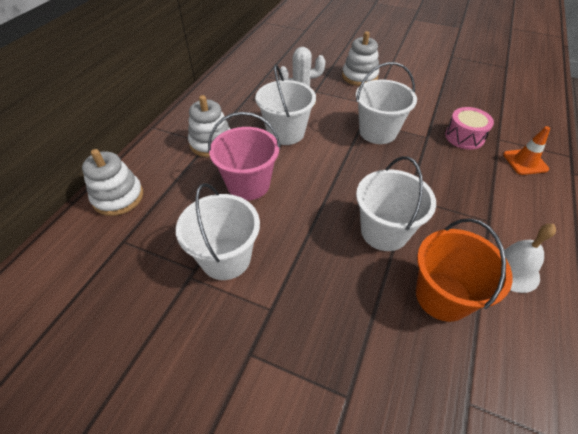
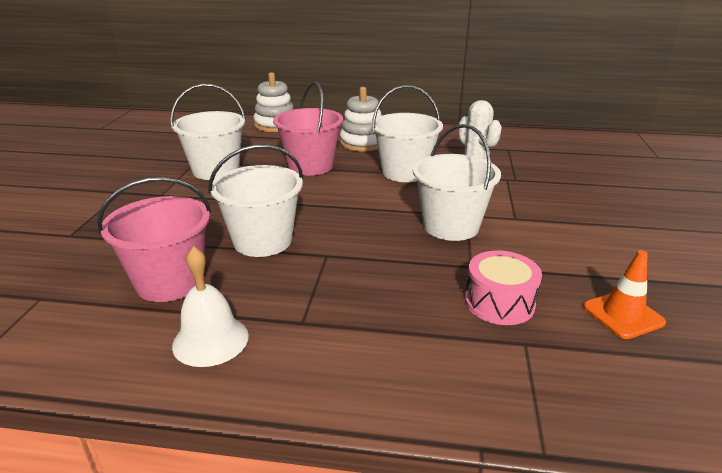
camera: 75 degrees right, 20 degrees down
white stacking toy [342,31,379,86] -> none
orange bucket [416,218,513,322] -> pink bucket [97,177,211,302]
orange traffic cone [503,126,550,175] -> orange traffic cone moved to [583,250,666,339]

